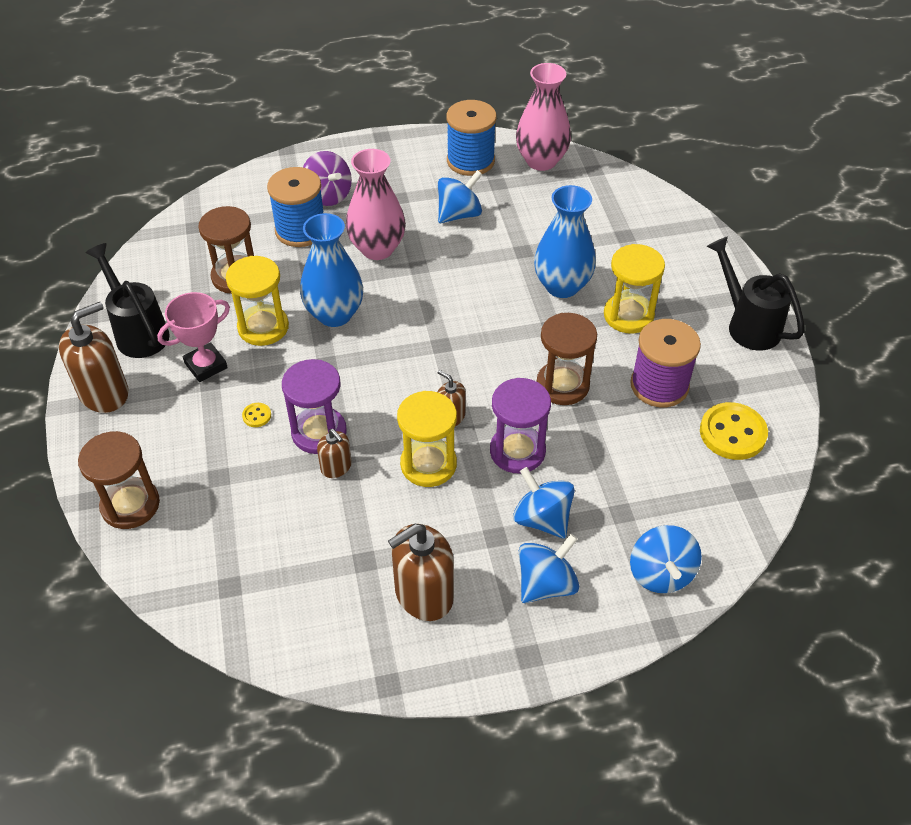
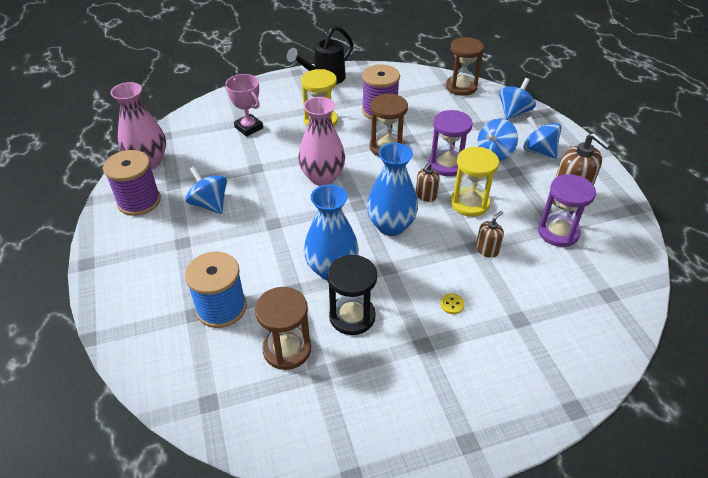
camera: 95 degrees left, 5 degrees down
brown soap dispenser [59,302,129,413] -> none
brown hourglass [78,431,160,529] -> brown hourglass moved to [446,37,484,96]
black watering can [85,243,170,358] -> none
pink trophy [157,292,230,382] -> pink trophy moved to [225,74,263,137]
yellow hourglass [226,256,289,346] -> black hourglass [327,255,377,335]
purple hourglass [282,359,347,454] -> purple hourglass moved to [538,174,596,247]
purple spinning top [303,151,352,206] -> none
pink vase [346,149,406,260] -> pink vase moved to [298,97,345,186]
blue spool [446,100,497,176] -> purple spool [103,150,161,216]
blue vase [534,185,596,298] -> blue vase moved to [367,143,418,236]
blue spinning top [630,525,702,593] -> blue spinning top turned 45 degrees counterclockwise [499,78,536,120]
yellow button [700,402,768,460] -> none

